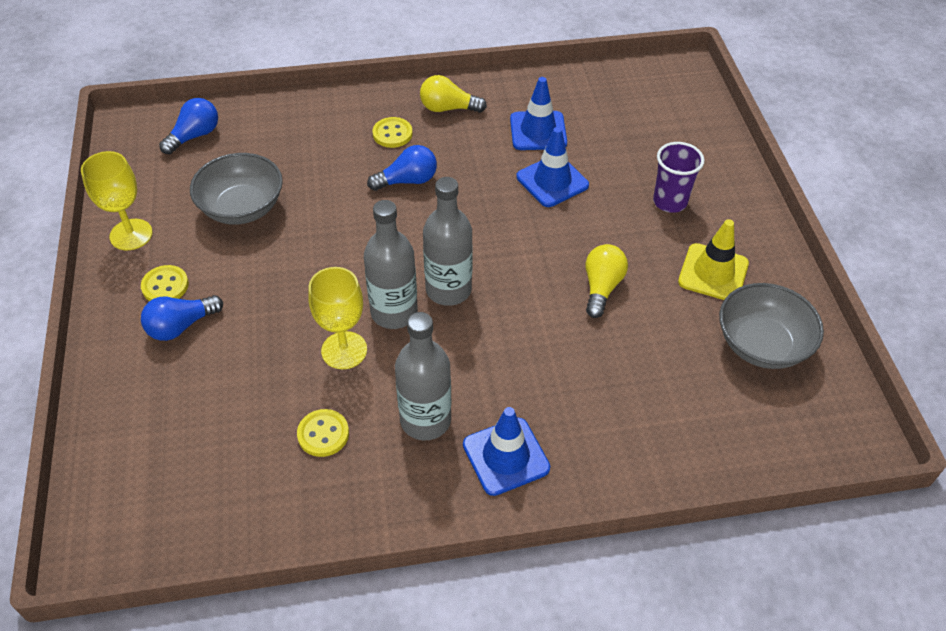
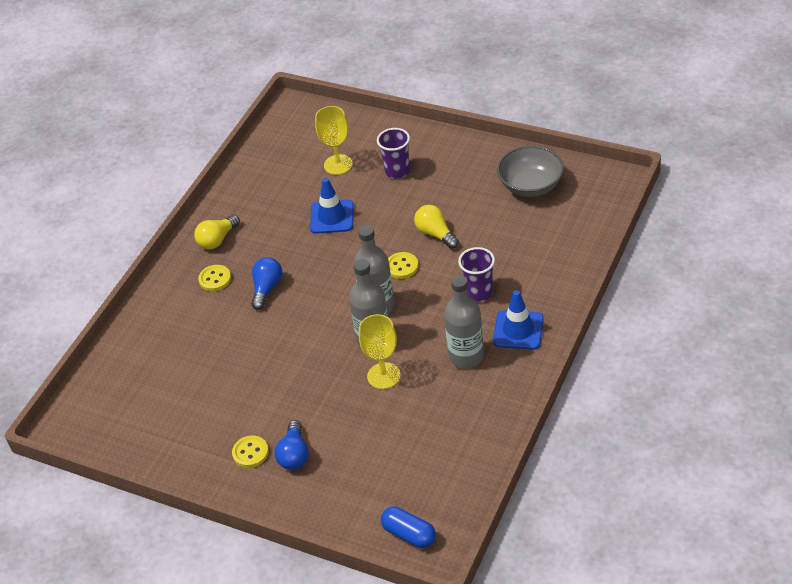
camera: 50 degrees left, 5 degrees down
yellow goblet [81,151,153,250] -> yellow goblet moved to [315,106,353,175]
blue light bulb [159,98,218,154] -> none
grey bowl [190,153,283,225] -> none
yellow button [297,409,349,457] -> yellow button moved to [388,252,419,279]
blue traffic cone [510,77,567,150] -> none
yellow traffic cone [678,219,749,300] -> none
none -> blue capsule [381,506,436,548]
none -> purple cup [458,247,495,302]

